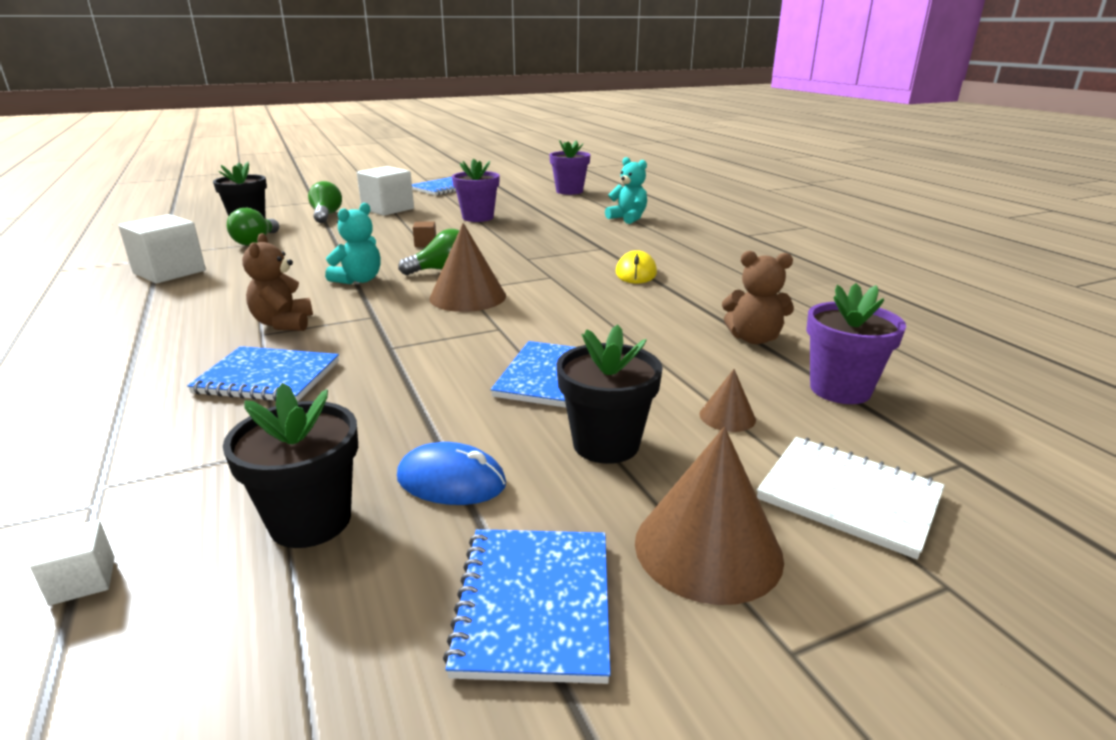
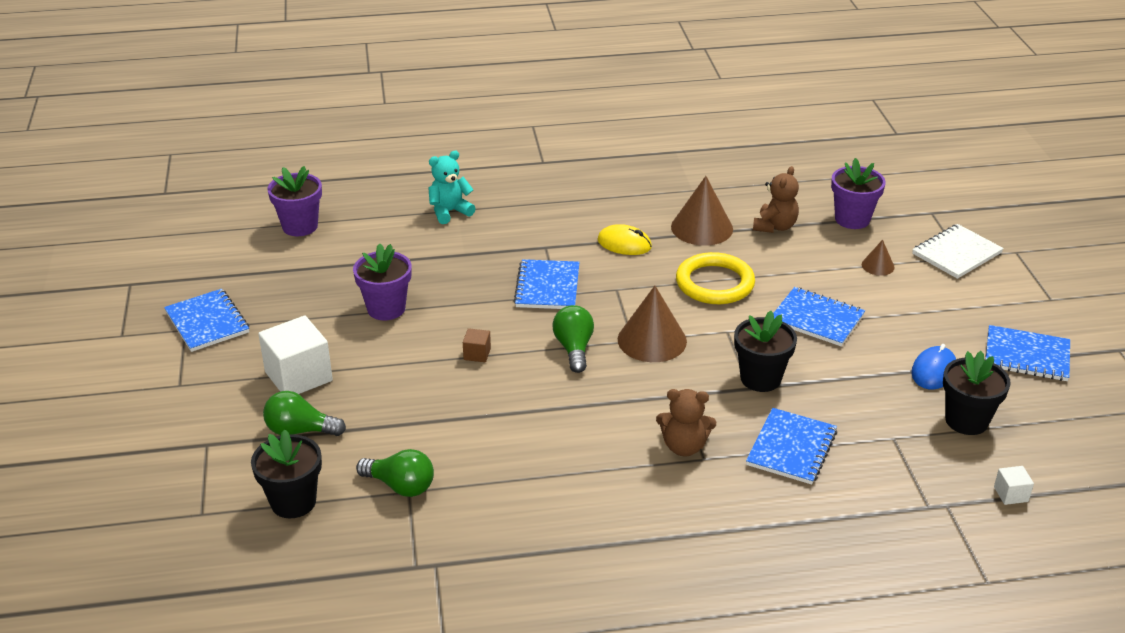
camera: 75 degrees left, 10 degrees up
white cube [118,214,206,284] -> none
turquoise teddy bear [325,203,381,284] -> none
black flower pot [556,324,663,464] -> black flower pot moved to [734,311,797,392]
brown cone [635,427,784,605] -> brown cone moved to [671,176,733,246]
none -> blue notebook [514,259,579,309]
none -> yellow ring [676,252,755,304]

